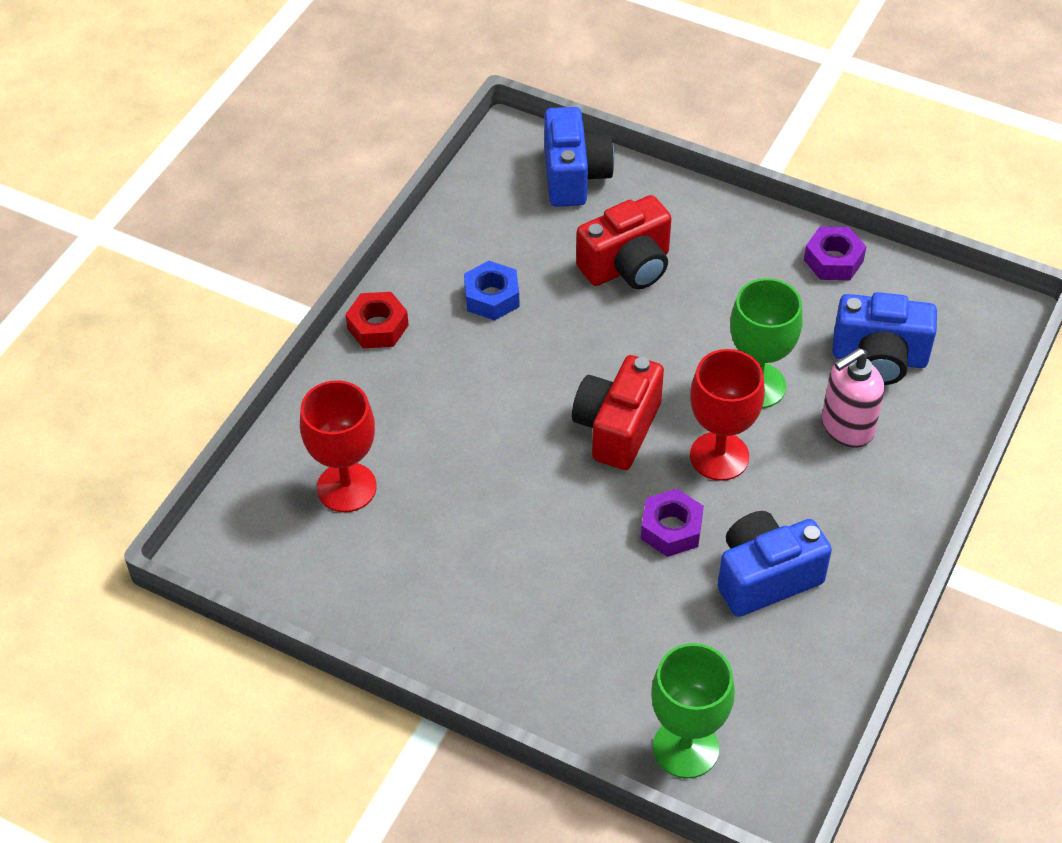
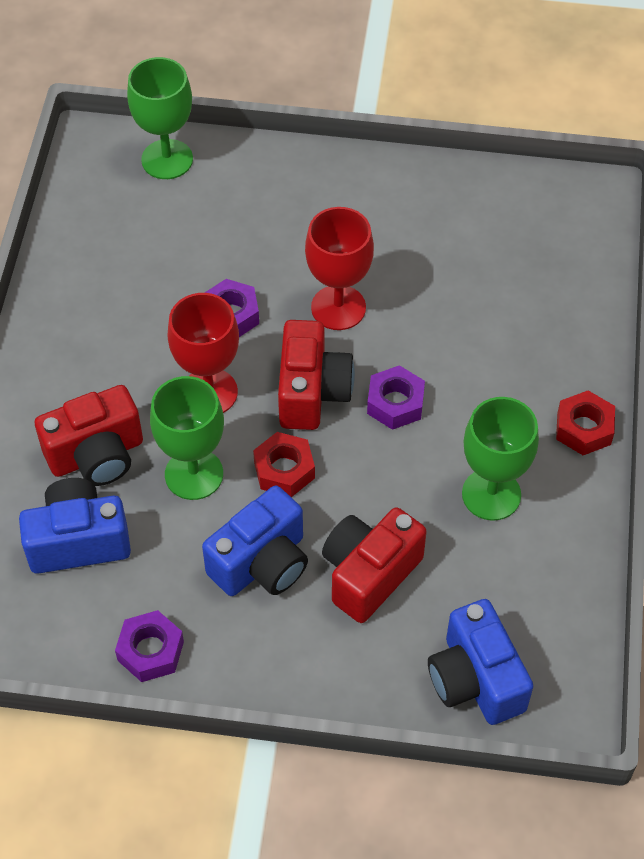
camera: 160 degrees right, 5 degrees up
red goblet [300,380,377,512] -> red goblet moved to [305,207,374,330]
blue nut [464,261,520,321] -> green goblet [462,397,539,521]
blue camera [718,511,832,617] -> blue camera moved to [202,486,308,596]
pink soap dispenser [822,348,884,448] -> red camera [35,385,143,486]
none -> red nut [253,432,315,497]
none -> purple nut [367,365,425,430]

